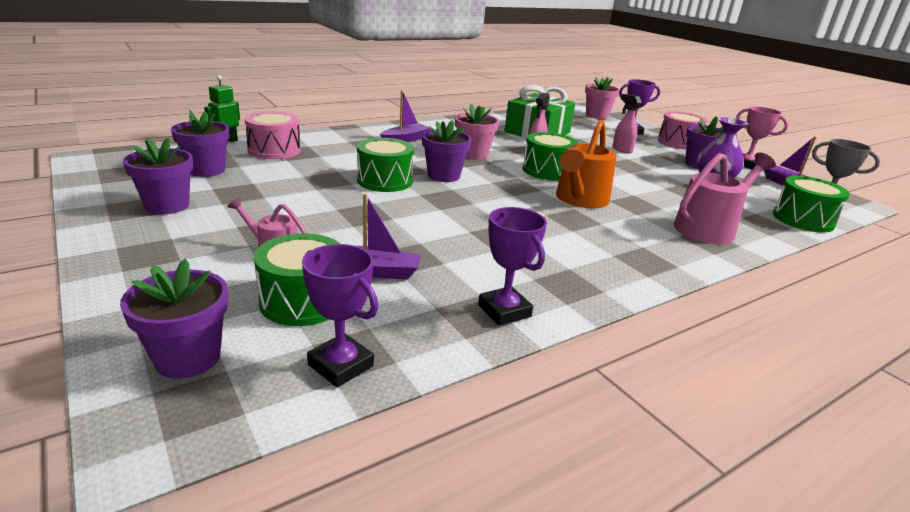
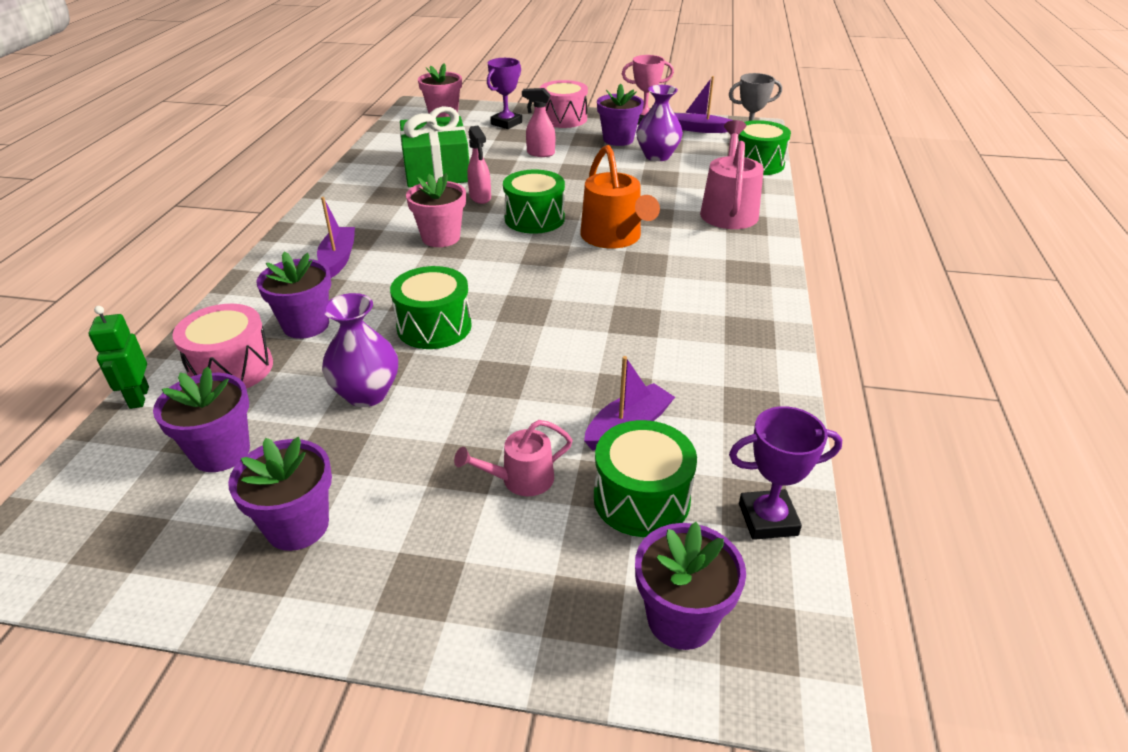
camera: 45 degrees left, 10 degrees up
purple flower pot [422,120,472,182] -> purple flower pot moved to [257,251,331,339]
purple trophy [478,207,547,326] -> none
none -> purple vase [322,293,398,407]

